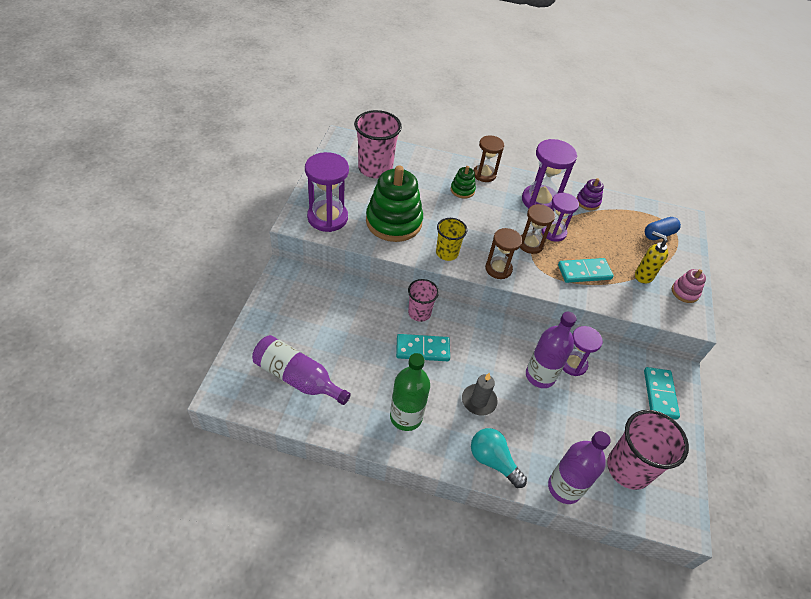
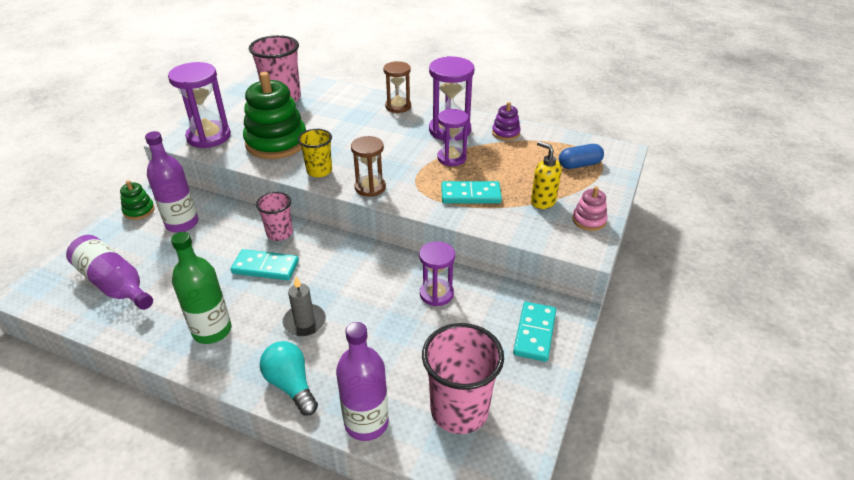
camera: 15 degrees right, 10 degrees down
green stacking toy [451,166,476,199] -> green stacking toy moved to [120,180,155,220]
brown hourglass [520,204,555,254] -> none
purple bottle [526,312,577,388] -> purple bottle moved to [145,131,198,233]

